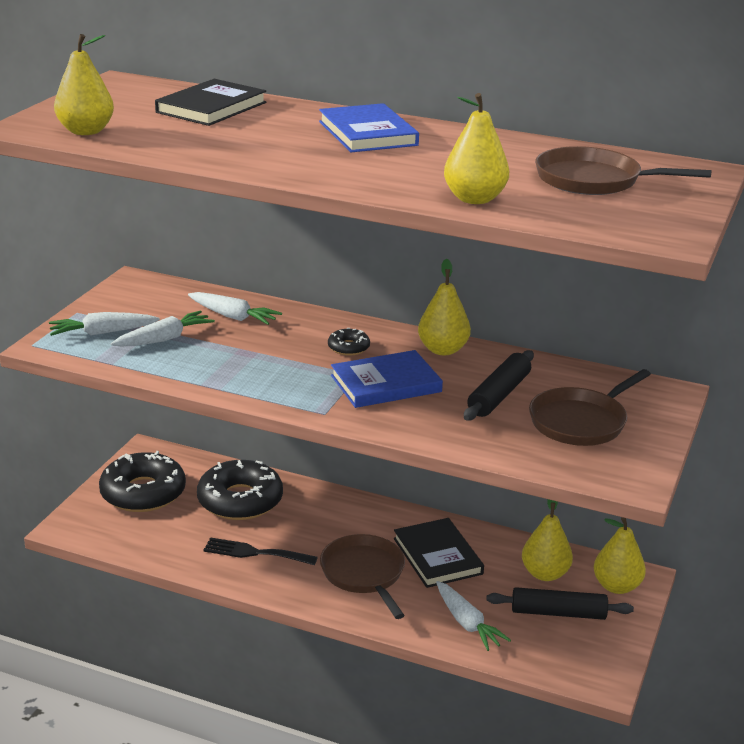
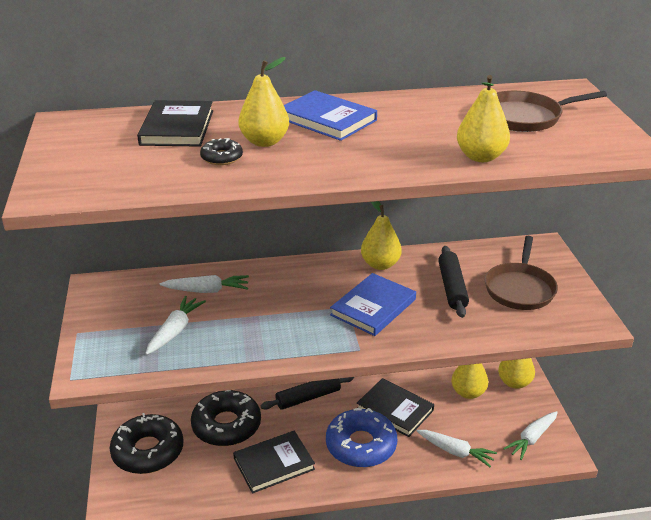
camera: 30 degrees left, 5 degrees up
white carrot [49,312,160,336] -> white carrot moved to [503,411,558,460]
yellow pear [54,34,114,135] -> yellow pear moved to [239,57,289,147]
black fork [203,537,318,565] -> black book [233,431,315,494]
brown pan [320,534,405,619] -> blue donut [326,408,397,468]
black donut [328,328,370,356] -> black donut moved to [200,138,243,165]
black rolling pin [486,587,634,620] -> black rolling pin moved to [261,377,354,410]

